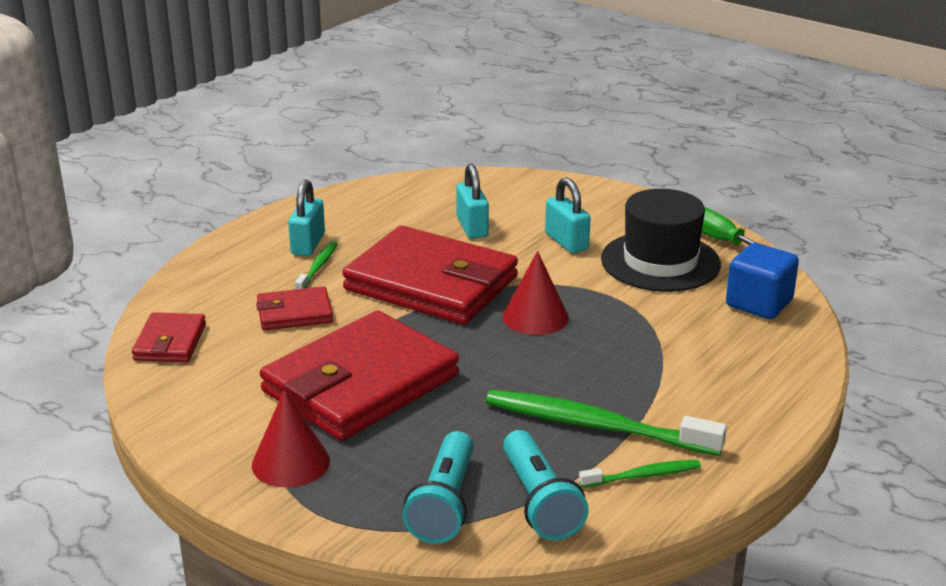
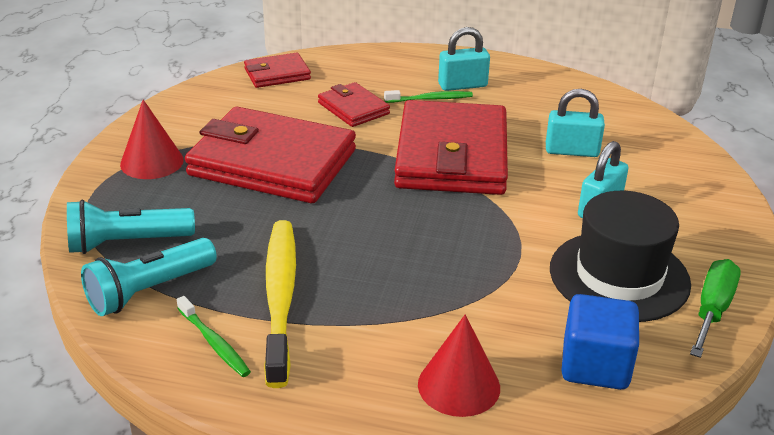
camera: 65 degrees right, 5 degrees up
turquoise padlock [456,164,489,238] -> turquoise padlock turned 45 degrees clockwise [546,89,605,157]
green toothbrush [486,390,727,456] -> yellow toothbrush [264,220,296,388]
red cone [503,251,569,335] -> red cone moved to [418,315,500,417]

